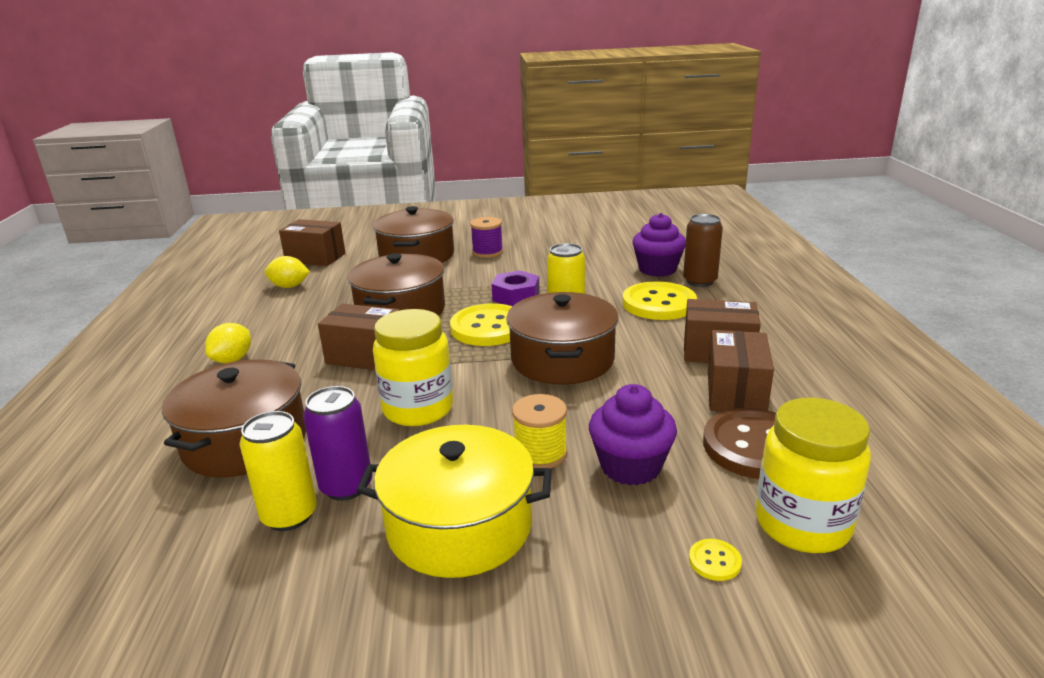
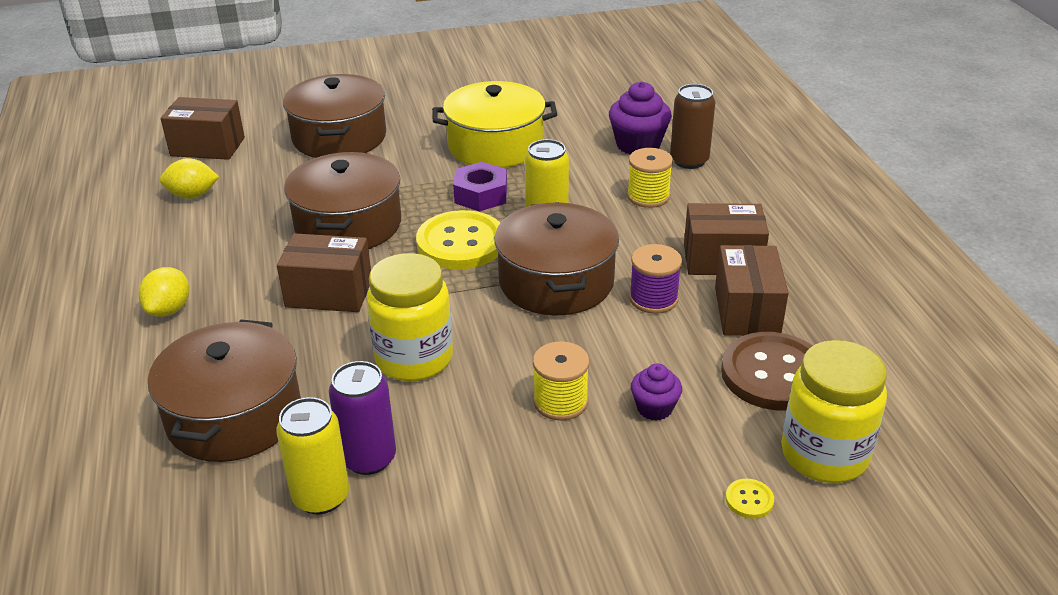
camera: 10 degrees left, 10 degrees up
yellow pot [357,425,552,578] -> yellow pot moved to [432,81,557,168]
purple spool [470,217,503,258] -> purple spool moved to [629,244,682,314]
purple cupcake [589,384,677,485] -> purple cupcake [631,363,682,421], size x0.59
yellow button [623,281,697,320] -> yellow spool [627,148,673,208]

